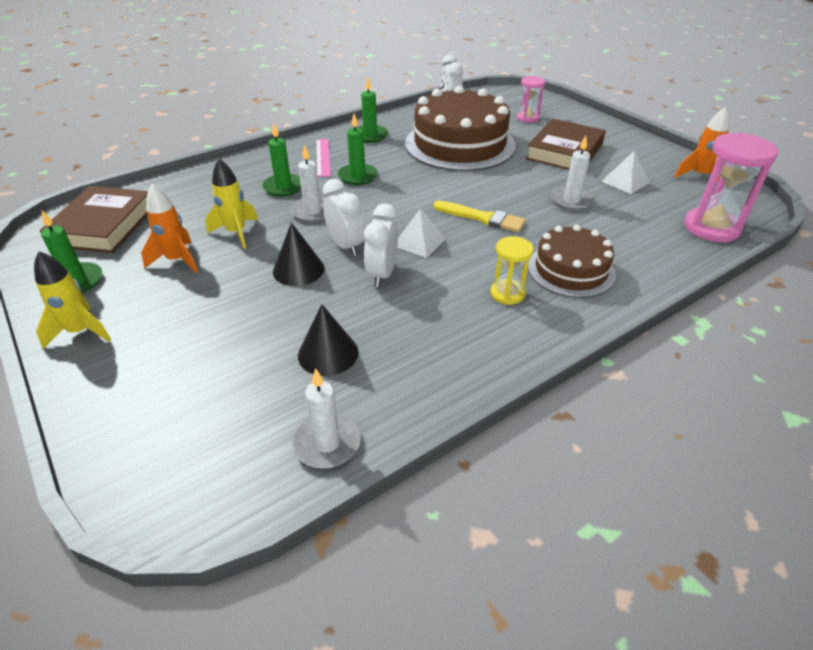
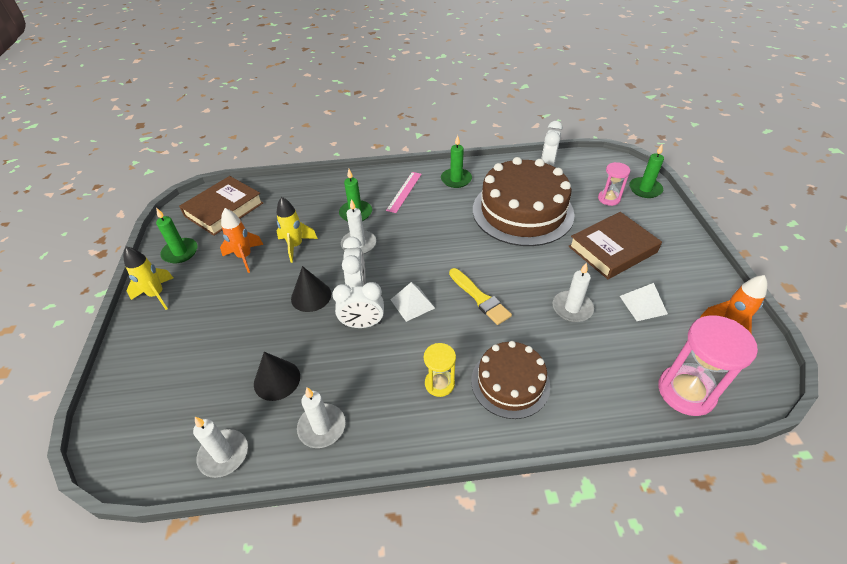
camera: 30 degrees right, 5 degrees up
green candle [338,114,378,185] -> green candle moved to [629,143,664,198]
white clock [364,203,398,287] -> white clock turned 135 degrees counterclockwise [332,282,384,328]
none -> white candle [297,387,345,448]

